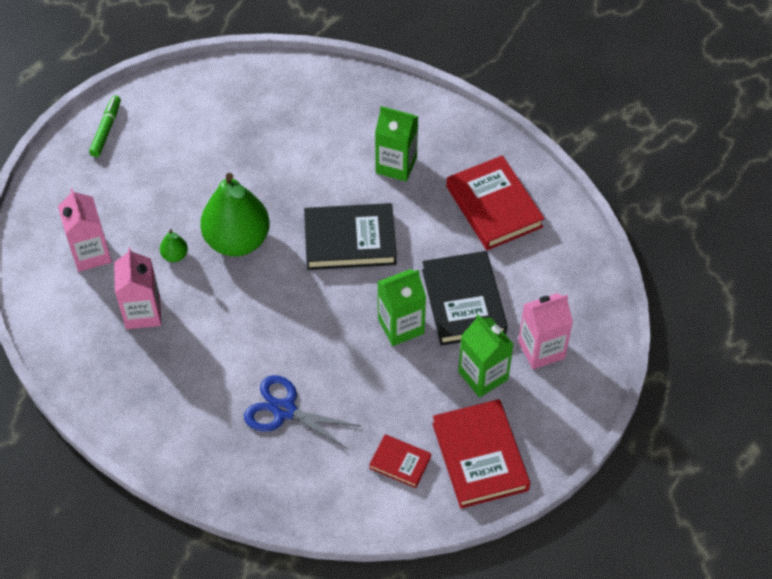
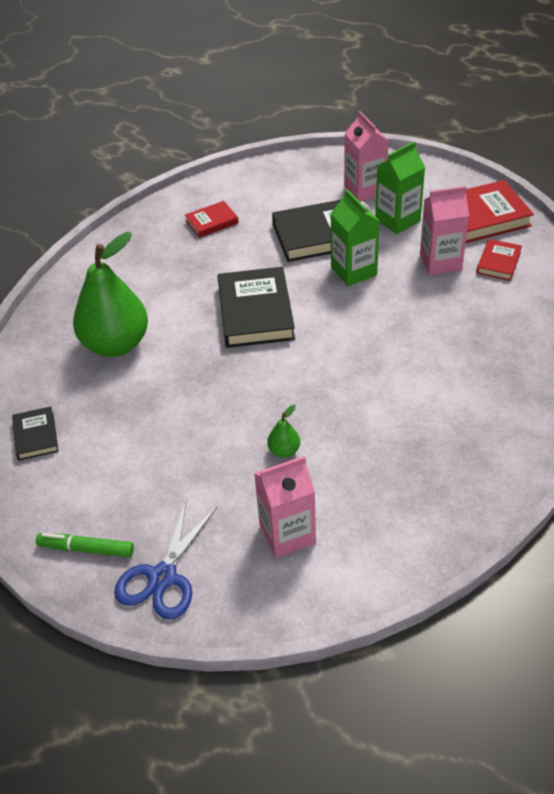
camera: 90 degrees left, 10 degrees down
pink carton [114,248,161,329] -> pink carton moved to [420,186,469,275]
green pear [200,173,270,256] -> green pear moved to [73,232,148,357]
blue scissors [244,375,360,450] -> blue scissors moved to [114,500,217,620]
green carton [375,106,418,182] -> none
red book [446,155,545,250] -> red book [185,201,239,238], size x0.53
none -> black book [12,406,59,461]

